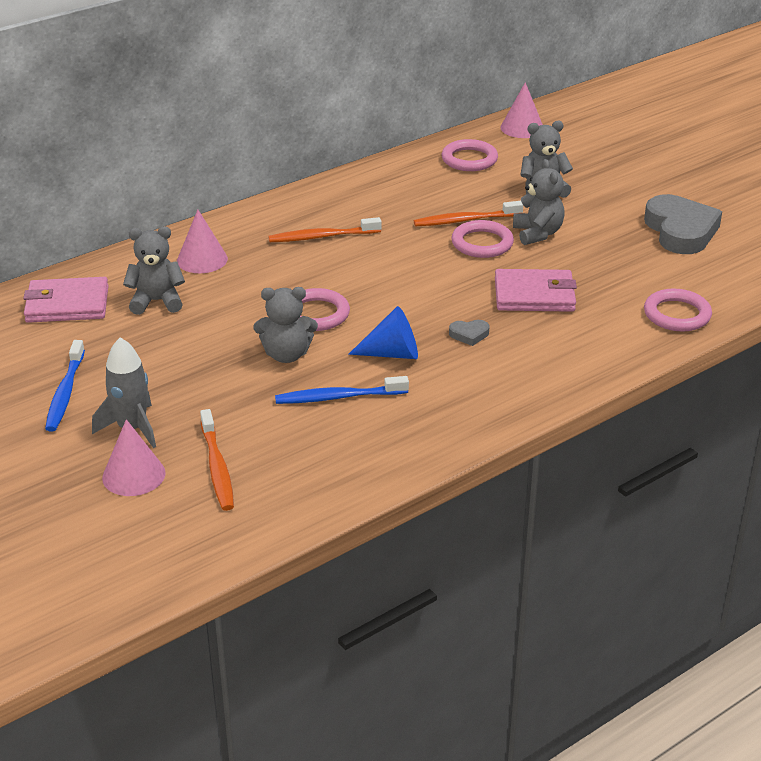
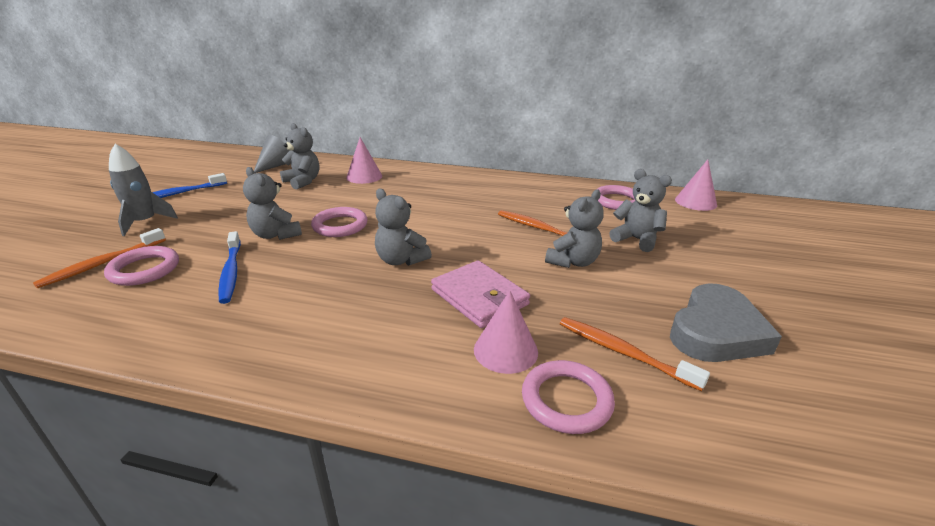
camera: 50 degrees right, 5 degrees down
pink wallet [23,277,109,323] -> grey cone [254,135,290,173]
pink cone [102,419,166,496] -> pink cone moved to [474,290,538,374]
orange toothbrush [268,217,382,242] -> orange toothbrush moved to [560,317,710,391]
blue toothbrush [275,376,409,404] -> blue toothbrush turned 150 degrees counterclockwise [218,231,241,304]
blue cone [348,306,418,359] -> none
grey heart [449,320,490,346] -> none
pink ring [451,220,514,258] -> pink ring moved to [104,246,179,286]
none -> grey teddy bear [375,189,432,266]

